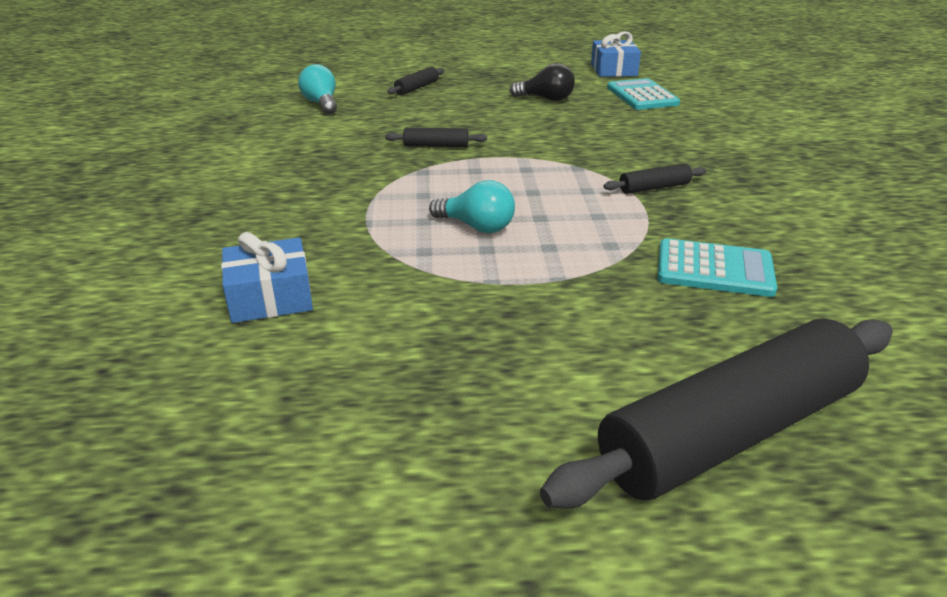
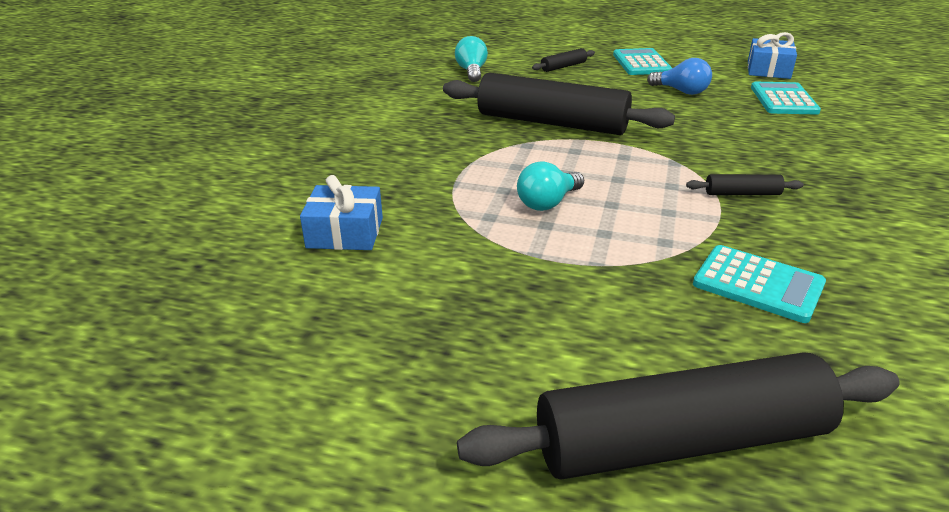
camera: 20 degrees right, 0 degrees up
black rolling pin [385,128,487,147] -> black rolling pin [443,73,675,135], size x2.48
turquoise light bulb [429,180,515,233] -> turquoise light bulb turned 90 degrees clockwise [517,162,584,211]
black light bulb [510,63,575,101] -> blue light bulb [647,58,712,95]
none -> turquoise calculator [613,48,672,75]

